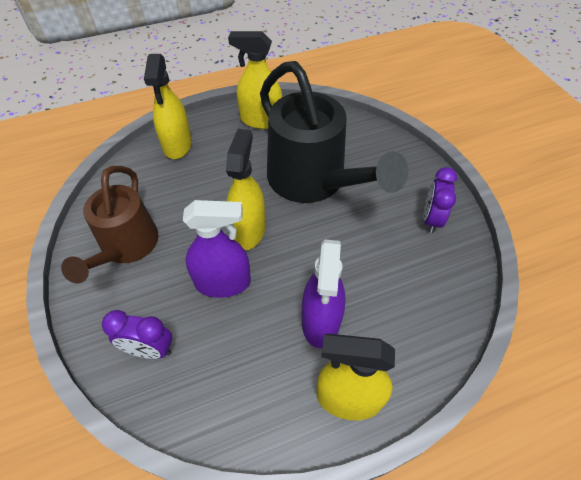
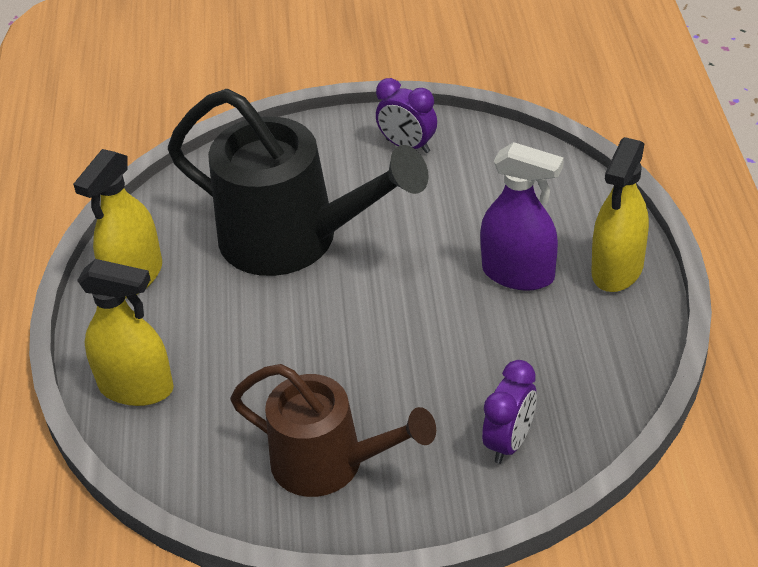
camera: 70 degrees left, 10 degrees down
purple spray bottle [183,200,251,298] -> none
yellow spray bottle [226,129,265,251] -> none
black watering can [260,61,408,203] -> black watering can turned 45 degrees clockwise [168,89,429,276]

